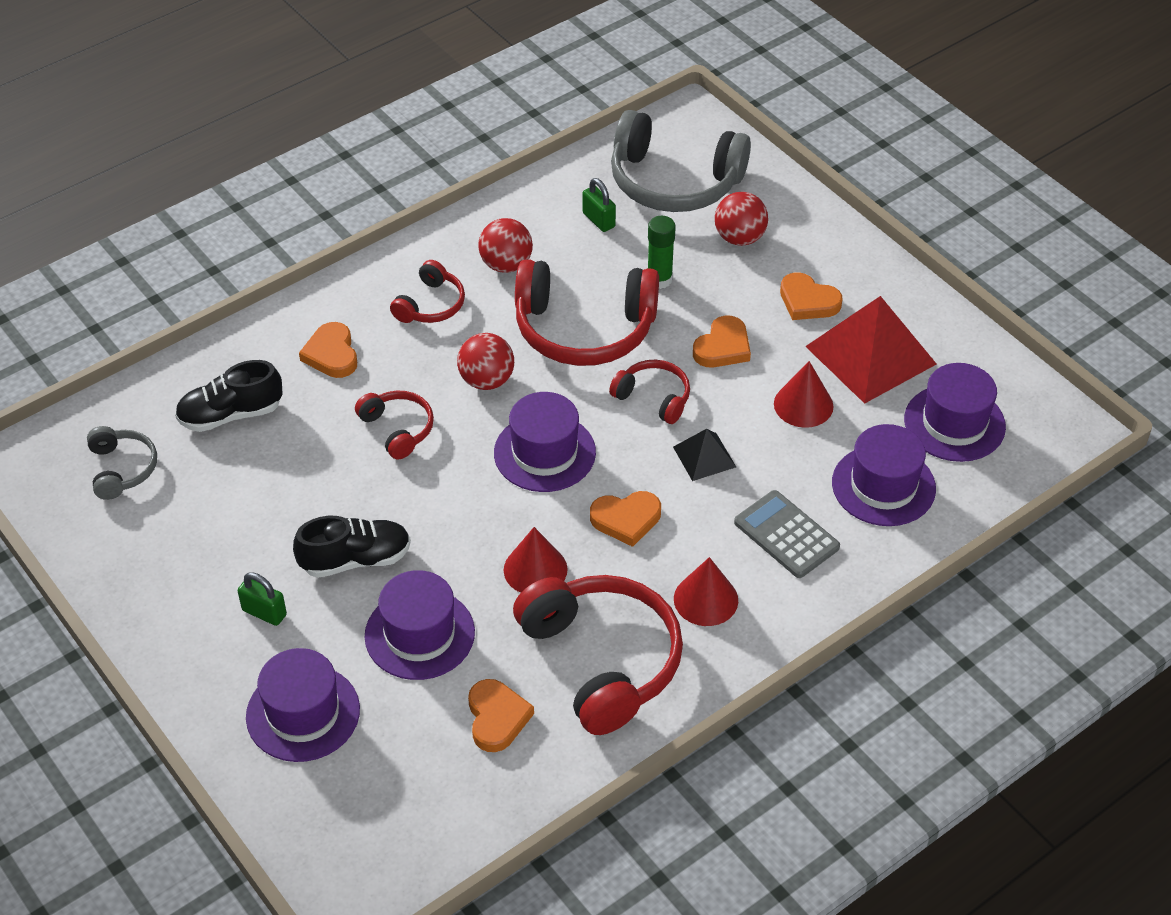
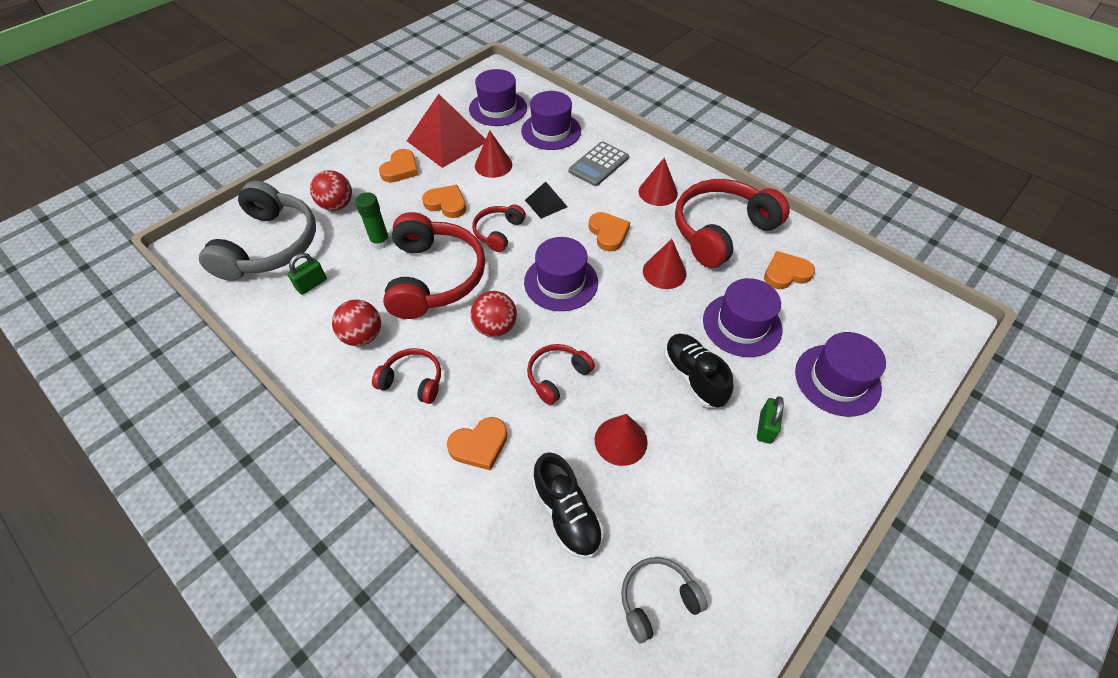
camera: 100 degrees left, 5 degrees up
none -> red cone [594,414,648,466]

